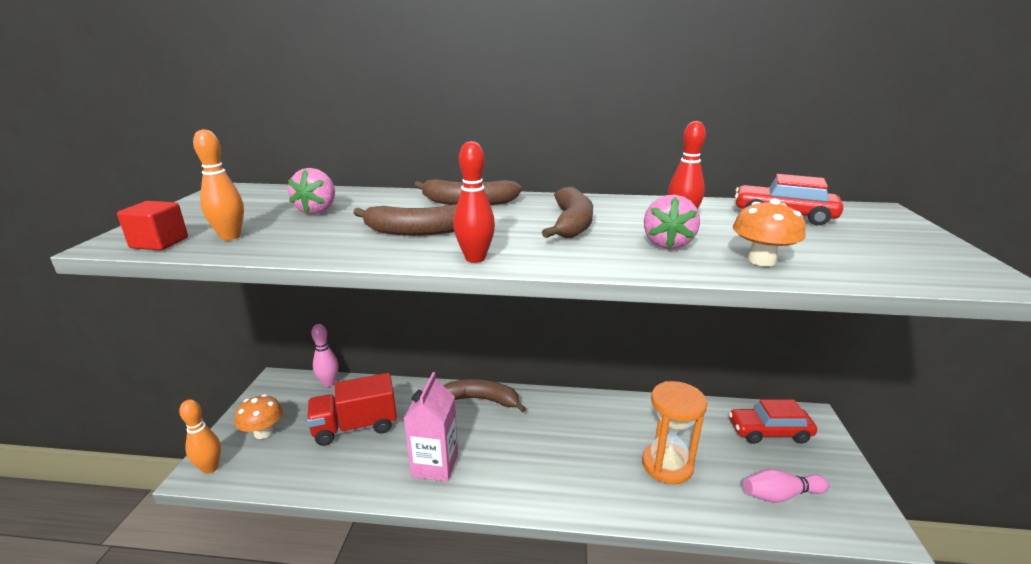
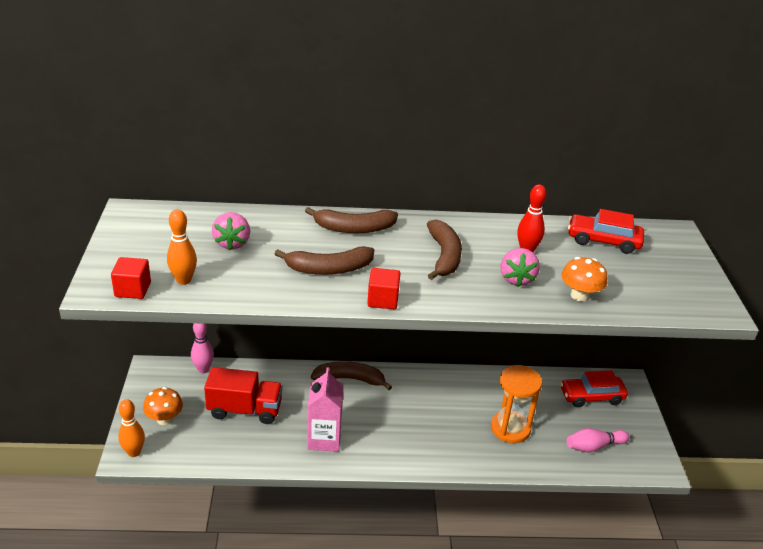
camera: 10 degrees left, 10 degrees up
red truck [307,373,397,446] -> red truck turned 150 degrees counterclockwise [204,367,283,424]
red bowling pin [453,141,495,263] -> red cube [367,268,400,309]

